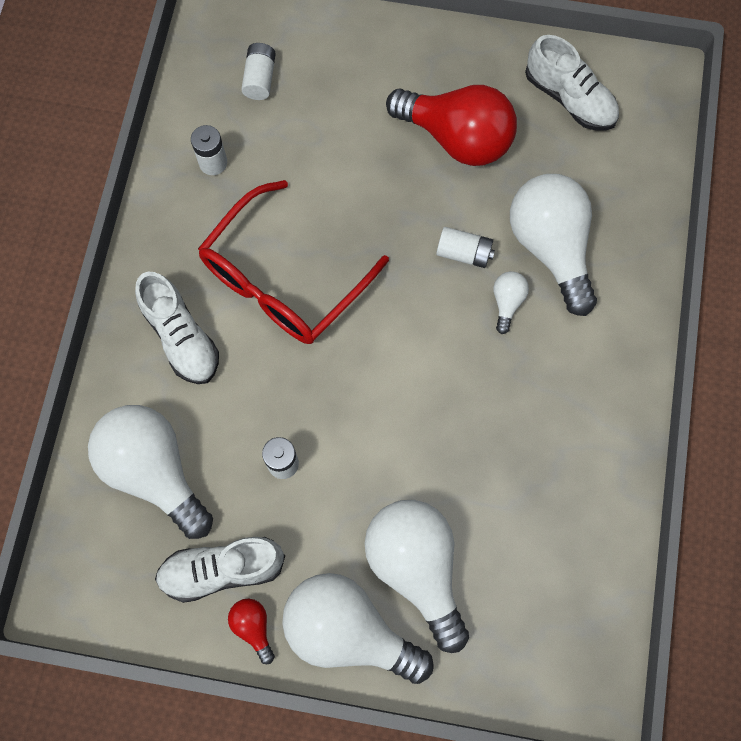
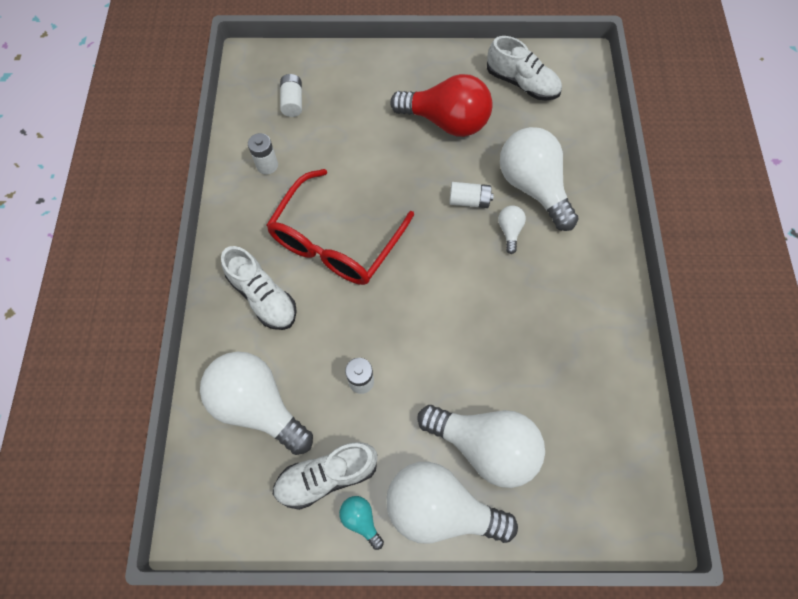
camera: 10 degrees left, 5 degrees down
red light bulb [228,599,275,664] -> turquoise light bulb [339,496,384,550]
white light bulb [365,500,469,653] -> white light bulb turned 150 degrees clockwise [417,405,545,488]

